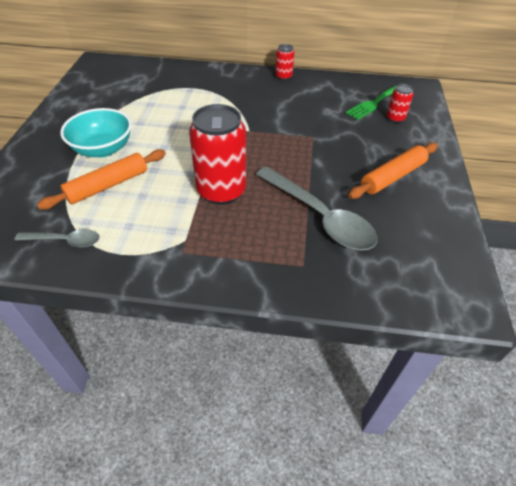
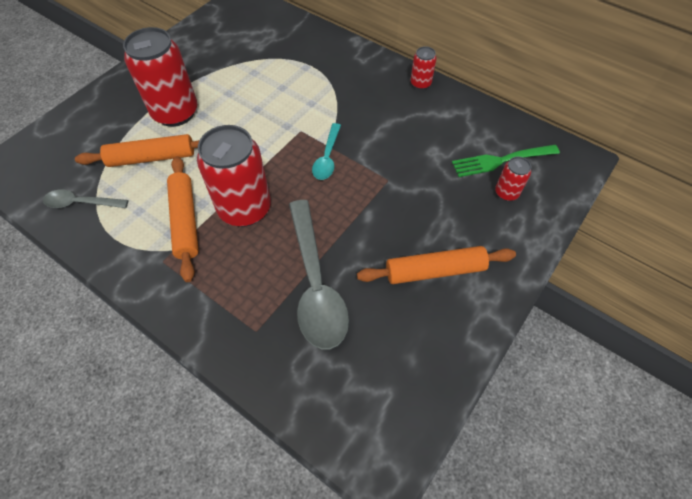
camera: 30 degrees right, 10 degrees up
grey spoon [15,229,100,247] -> grey spoon turned 150 degrees clockwise [43,189,128,208]
turquoise bowl [60,108,132,158] -> red can [123,27,197,127]
none -> orange rolling pin [167,156,199,282]
none -> turquoise spoon [312,123,341,180]

